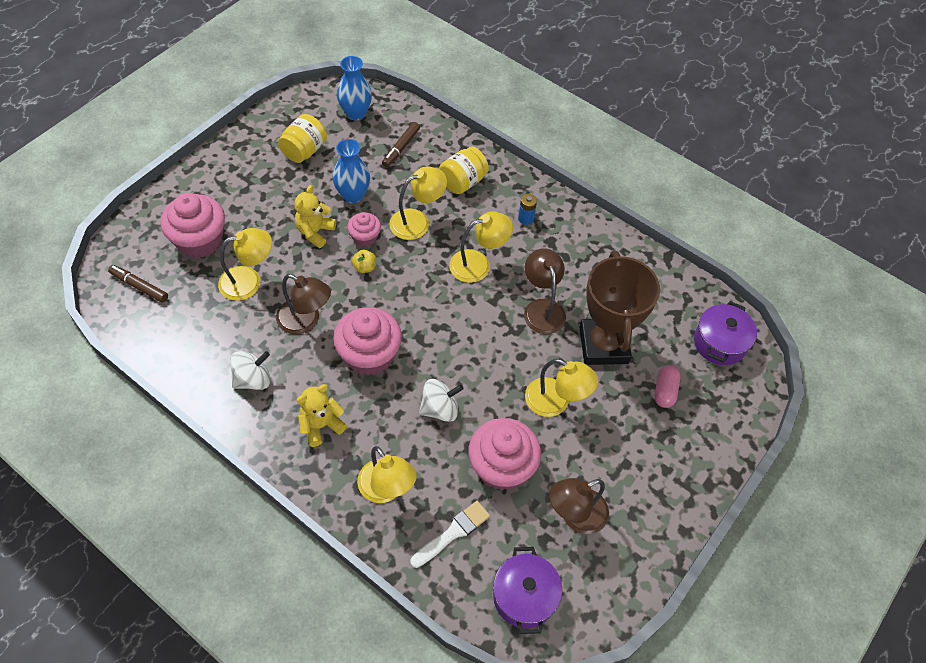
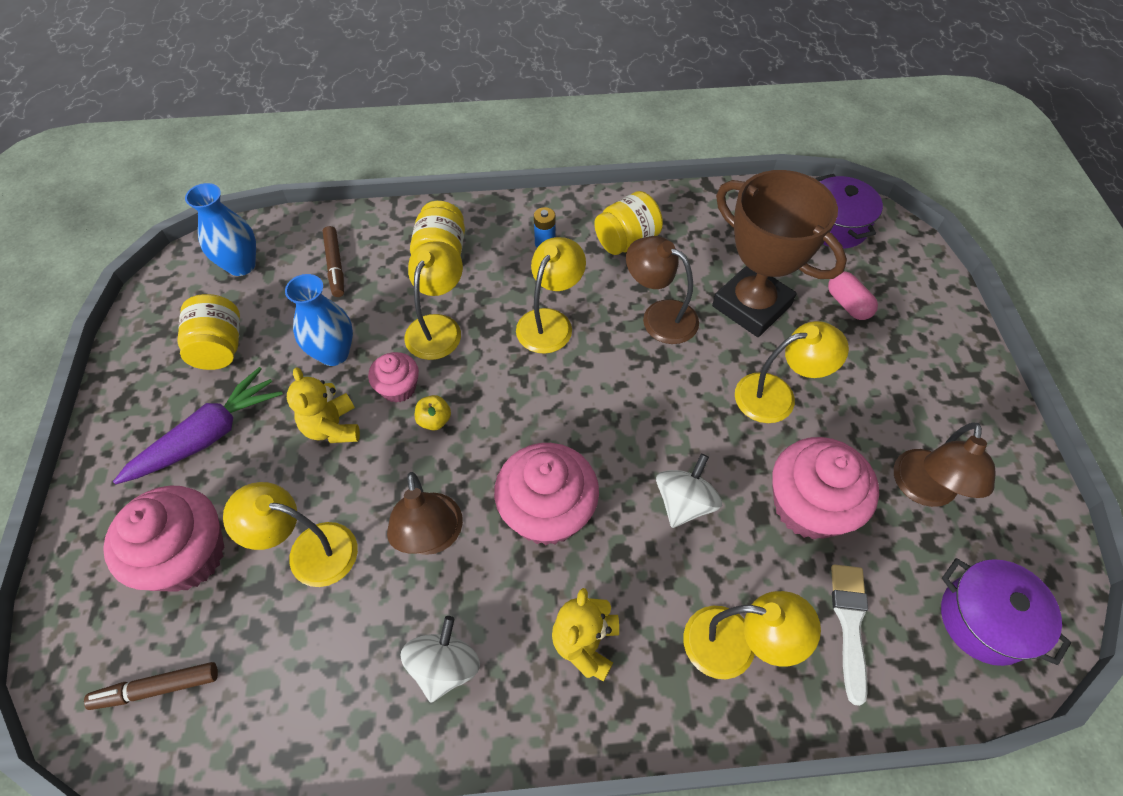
camera: 40 degrees left, 0 degrees up
yellow lamp [218,228,272,301] -> yellow lamp turned 105 degrees counterclockwise [223,482,358,587]
brown lamp [276,274,331,334] -> brown lamp turned 90 degrees clockwise [387,472,463,555]
none -> purple carrot [113,367,283,484]
none -> yellow jar [594,191,663,255]

